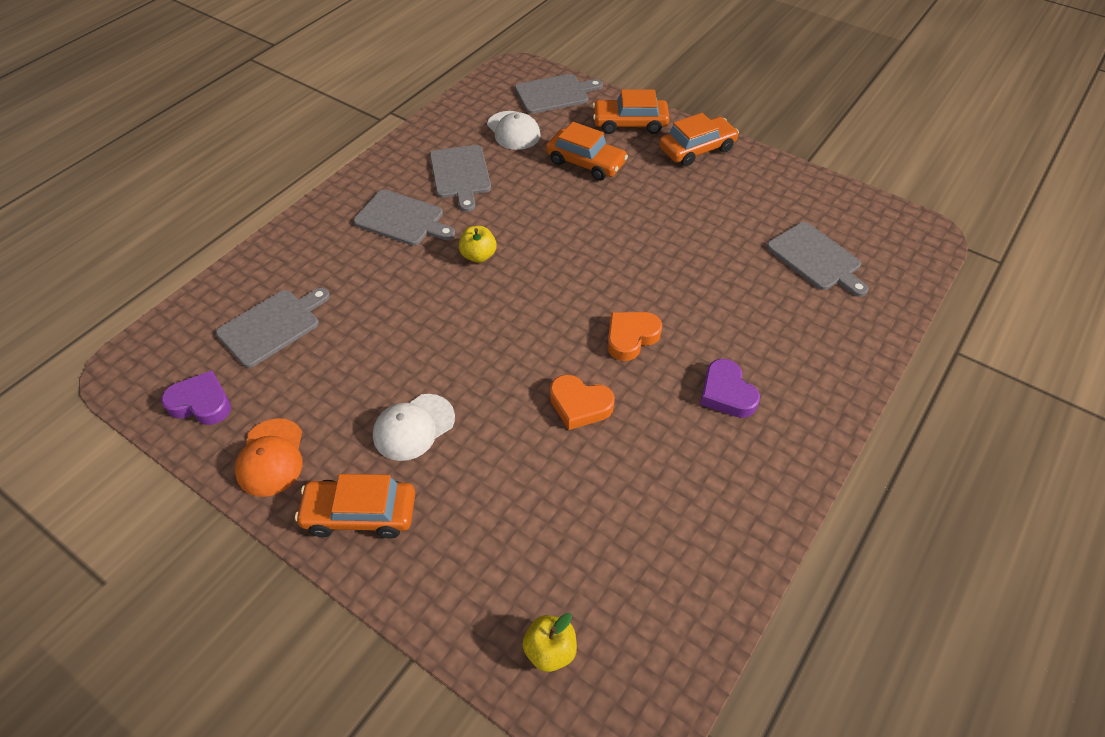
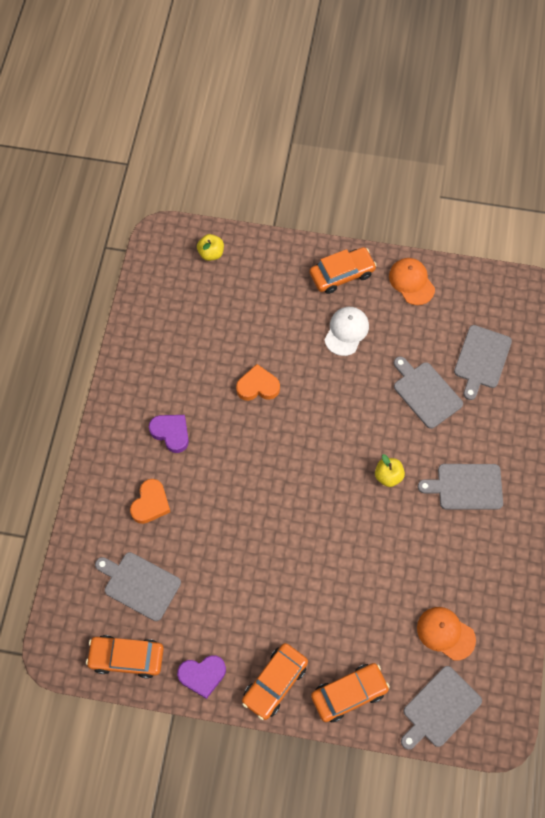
camera: 155 degrees right, 15 degrees up
purple heart [161,370,231,425] -> purple heart moved to [177,655,226,699]
grey cutting board [430,145,491,212] -> grey cutting board moved to [394,356,463,429]
white cap [487,111,541,150] -> orange cap [417,607,476,661]
orange car [546,122,628,181] -> orange car moved to [86,635,164,679]
orange heart [607,312,662,361] -> orange heart moved to [130,479,170,524]

